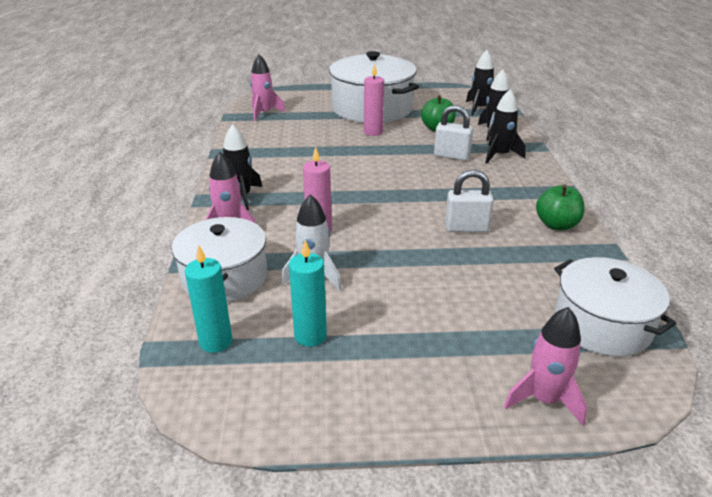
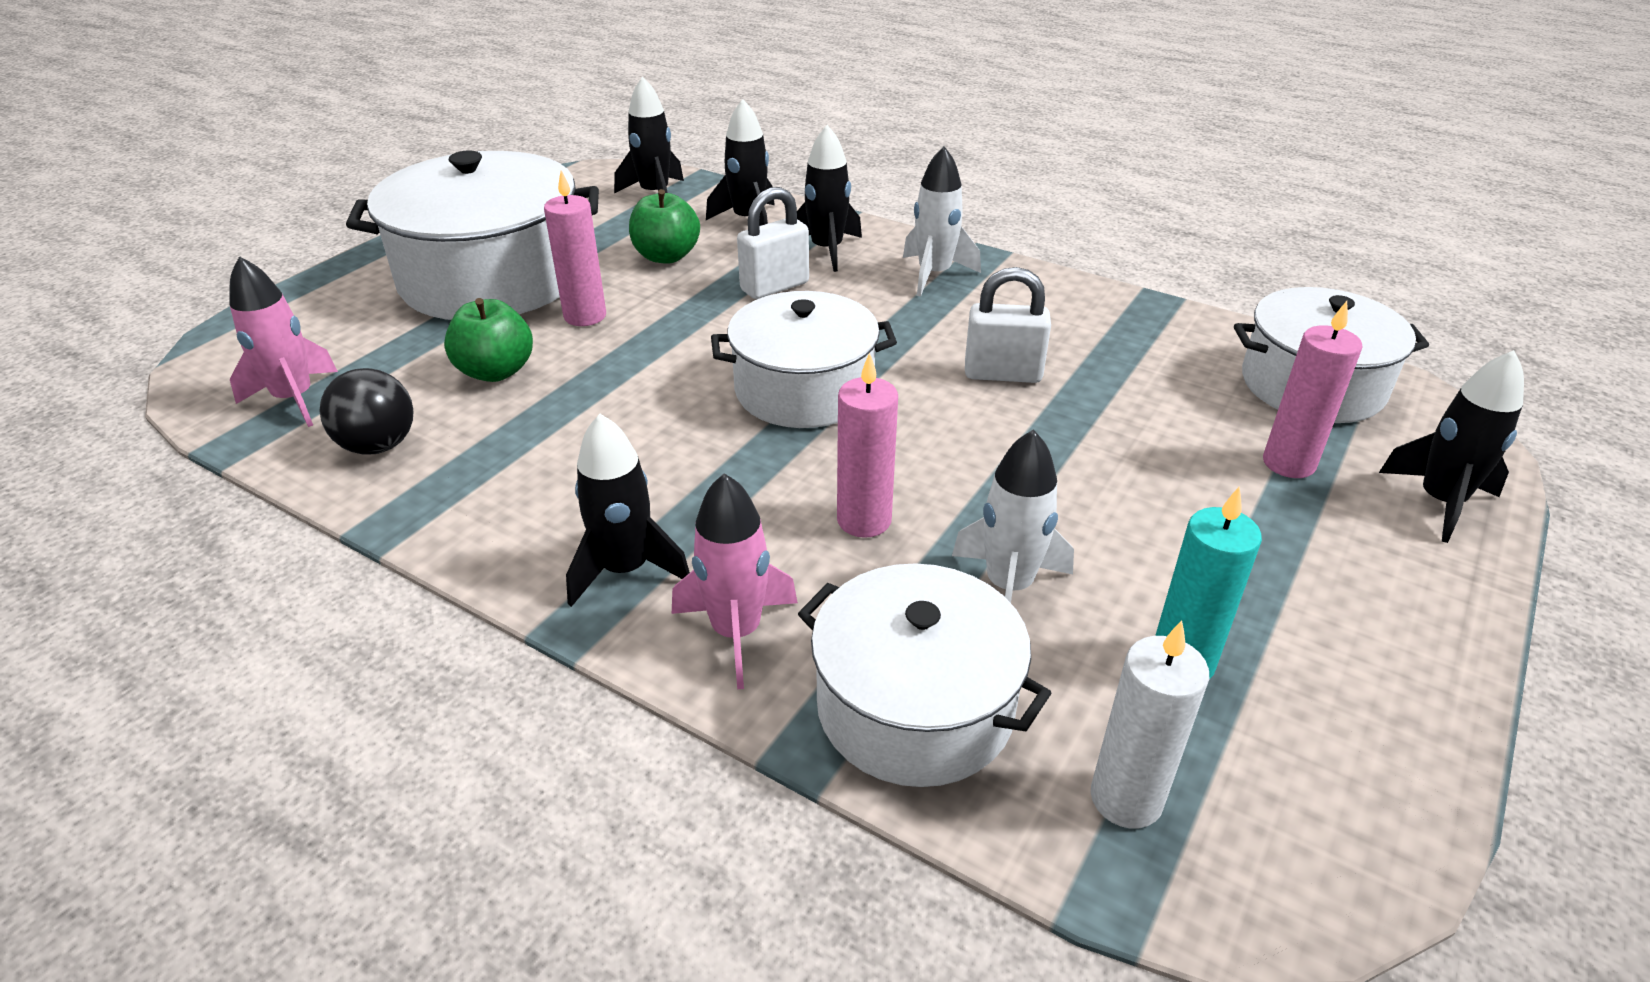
camera: 55 degrees left, 5 degrees up
turquoise candle [185,245,232,353] -> white candle [1091,621,1209,828]
white padlock [445,170,494,232] -> white padlock turned 60 degrees clockwise [965,267,1051,383]
pink rocket [504,307,587,425] -> black rocket [1379,350,1524,543]
green apple [536,185,585,230] -> green apple moved to [444,298,533,382]
none -> black ball [319,368,413,455]
none -> white pot [711,291,897,428]
none -> white rocket [903,146,981,297]
none -> pink candle [1263,301,1363,478]

